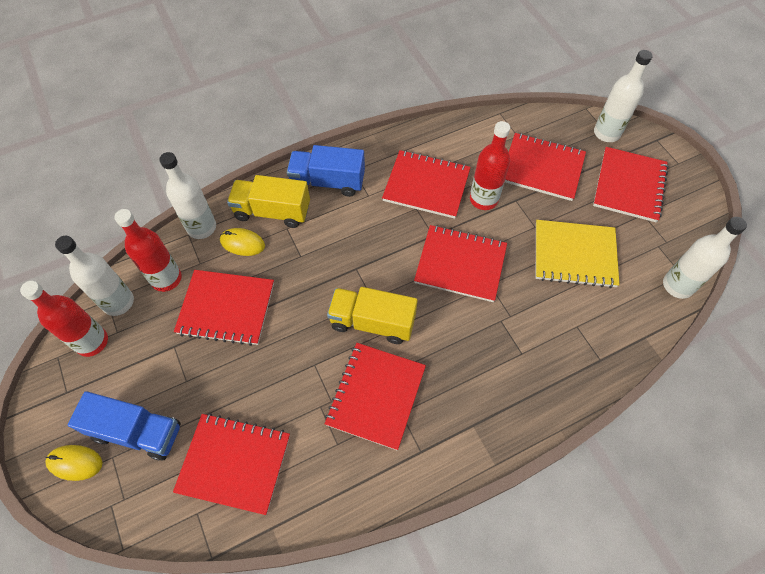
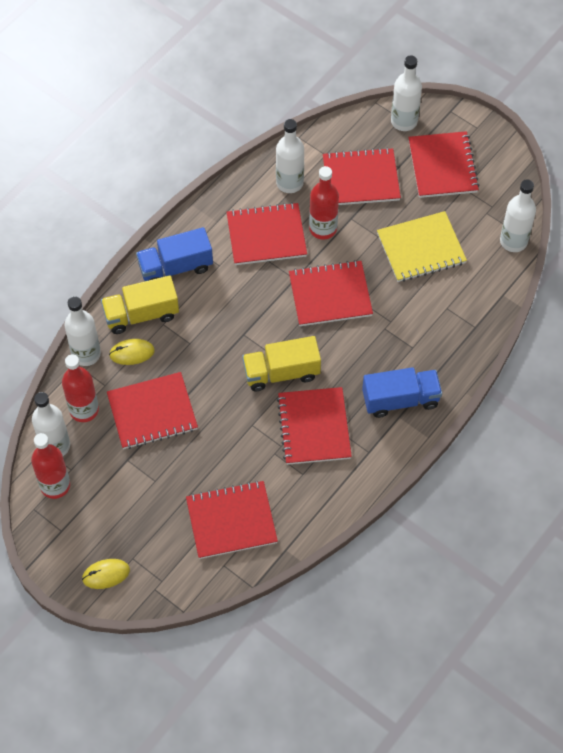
camera: 25 degrees left, 0 degrees up
blue truck [68,391,180,461] -> blue truck moved to [362,367,442,418]
none -> white bottle [276,119,304,193]

